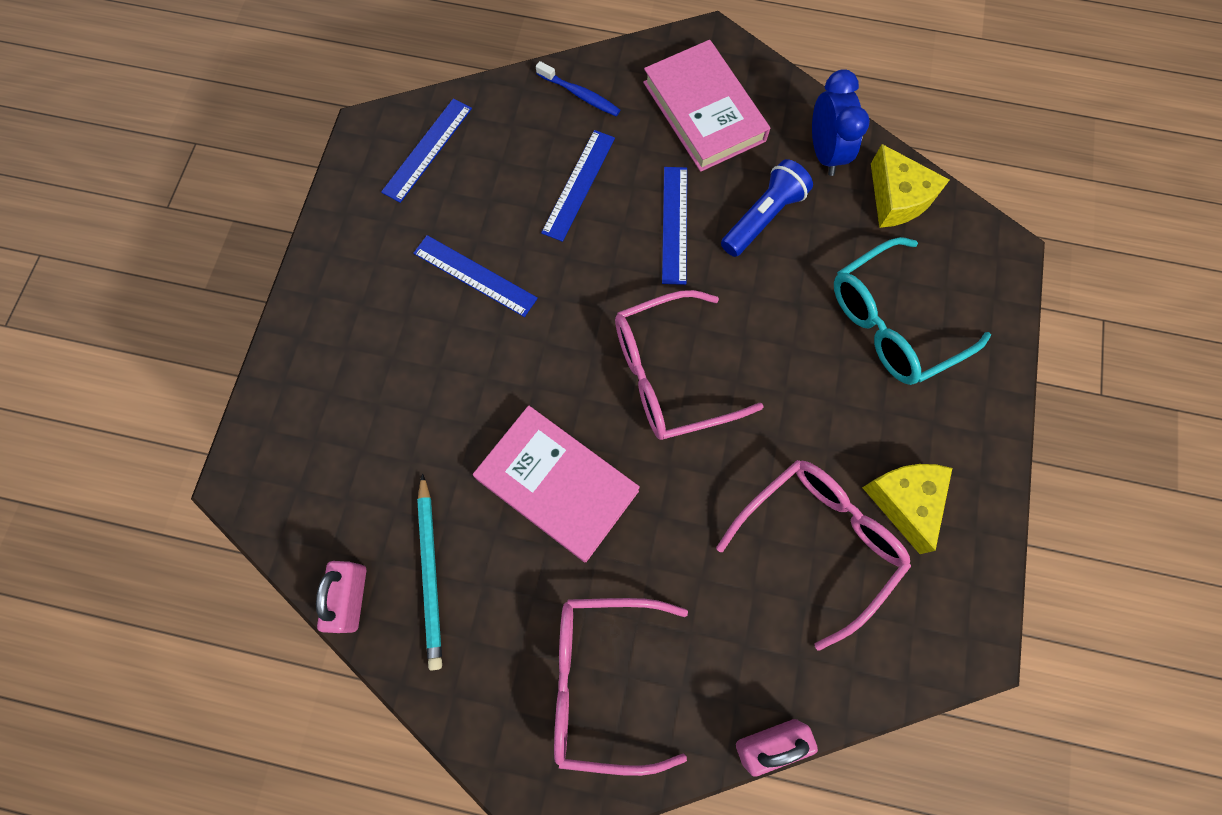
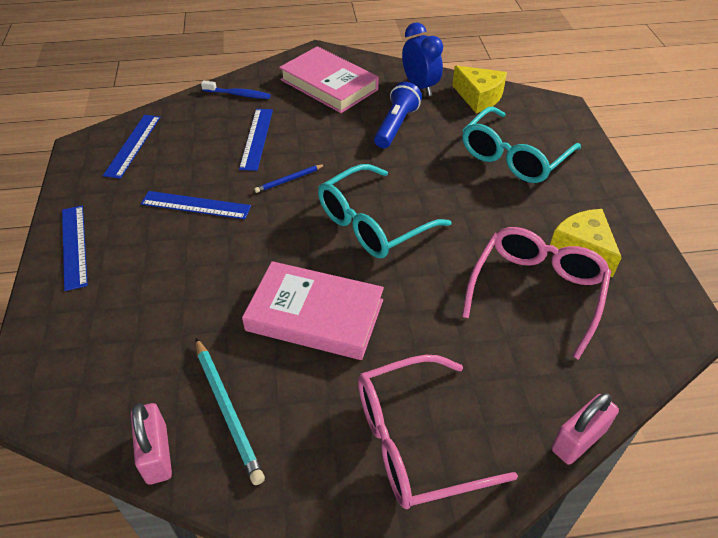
camera: 20 degrees left, 25 degrees down
pink glasses [615,290,764,440] -> turquoise glasses [318,164,451,258]
blue ruler [662,167,687,285] -> blue ruler moved to [62,206,88,291]
none -> blue pencil [254,164,326,193]

